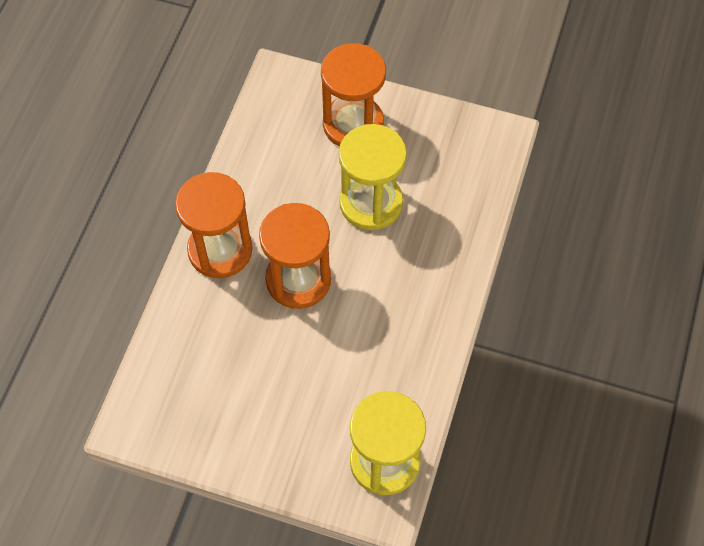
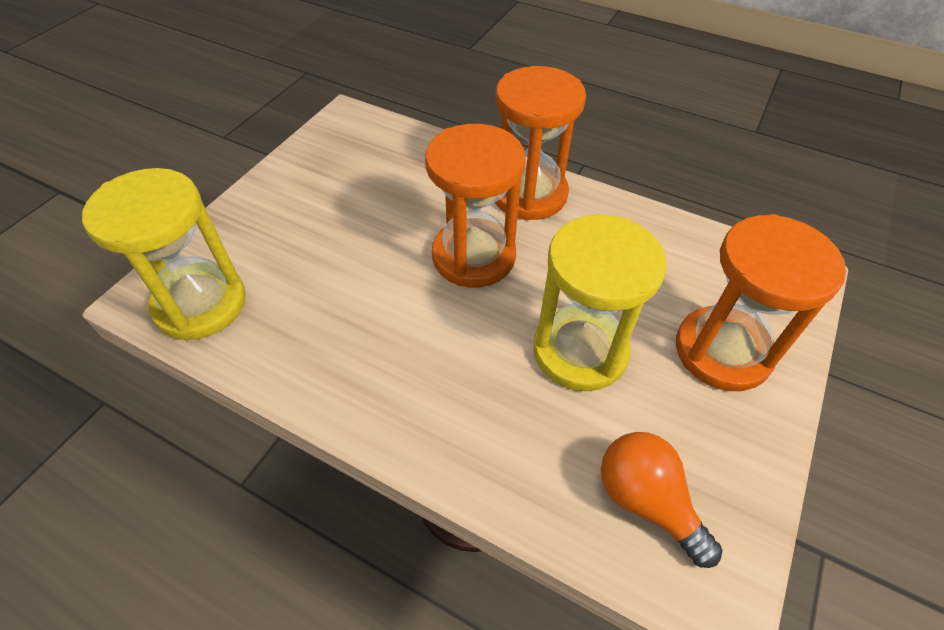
camera: 100 degrees right, 10 degrees down
none -> orange light bulb [601,432,723,568]

